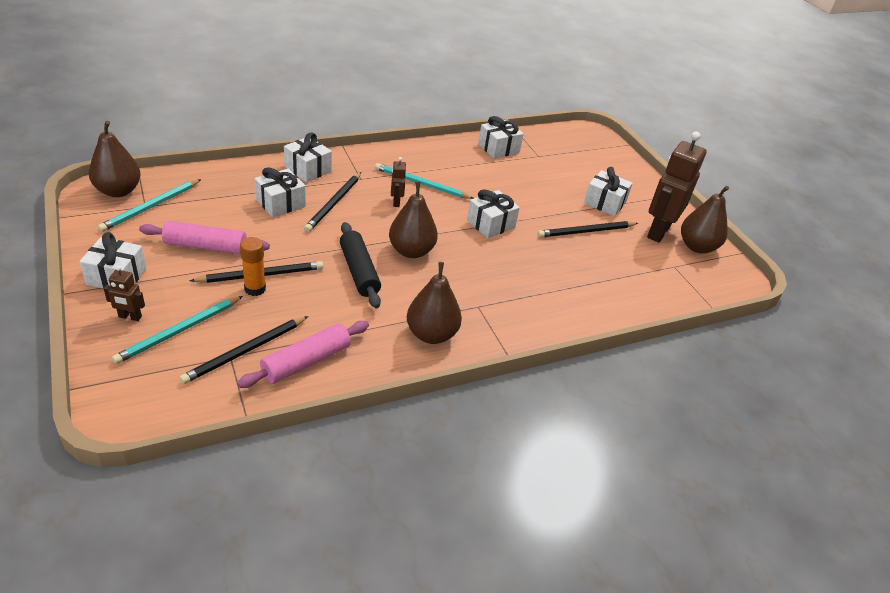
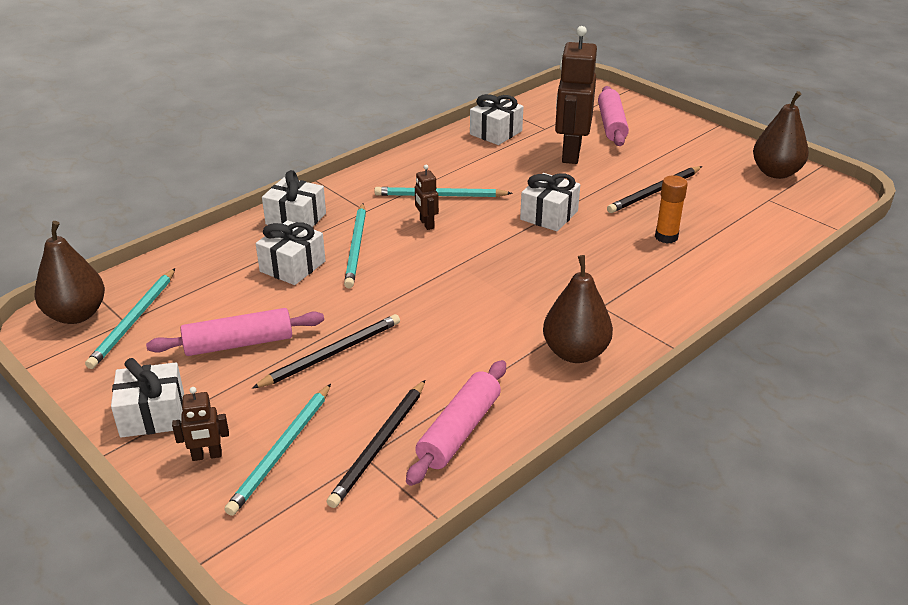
camera: 15 degrees left, 5 degrees down
orange glue stick [240,237,266,296] -> orange glue stick moved to [655,175,688,244]
black pencil [304,172,361,232] -> turquoise pencil [344,203,366,288]
black rolling pin [340,222,381,308] -> none
brown pear [389,182,438,258] -> none
white gift [584,167,633,216] -> none
brown robot [647,132,707,242] -> brown robot moved to [555,26,597,164]
none -> pink rolling pin [598,86,629,146]

